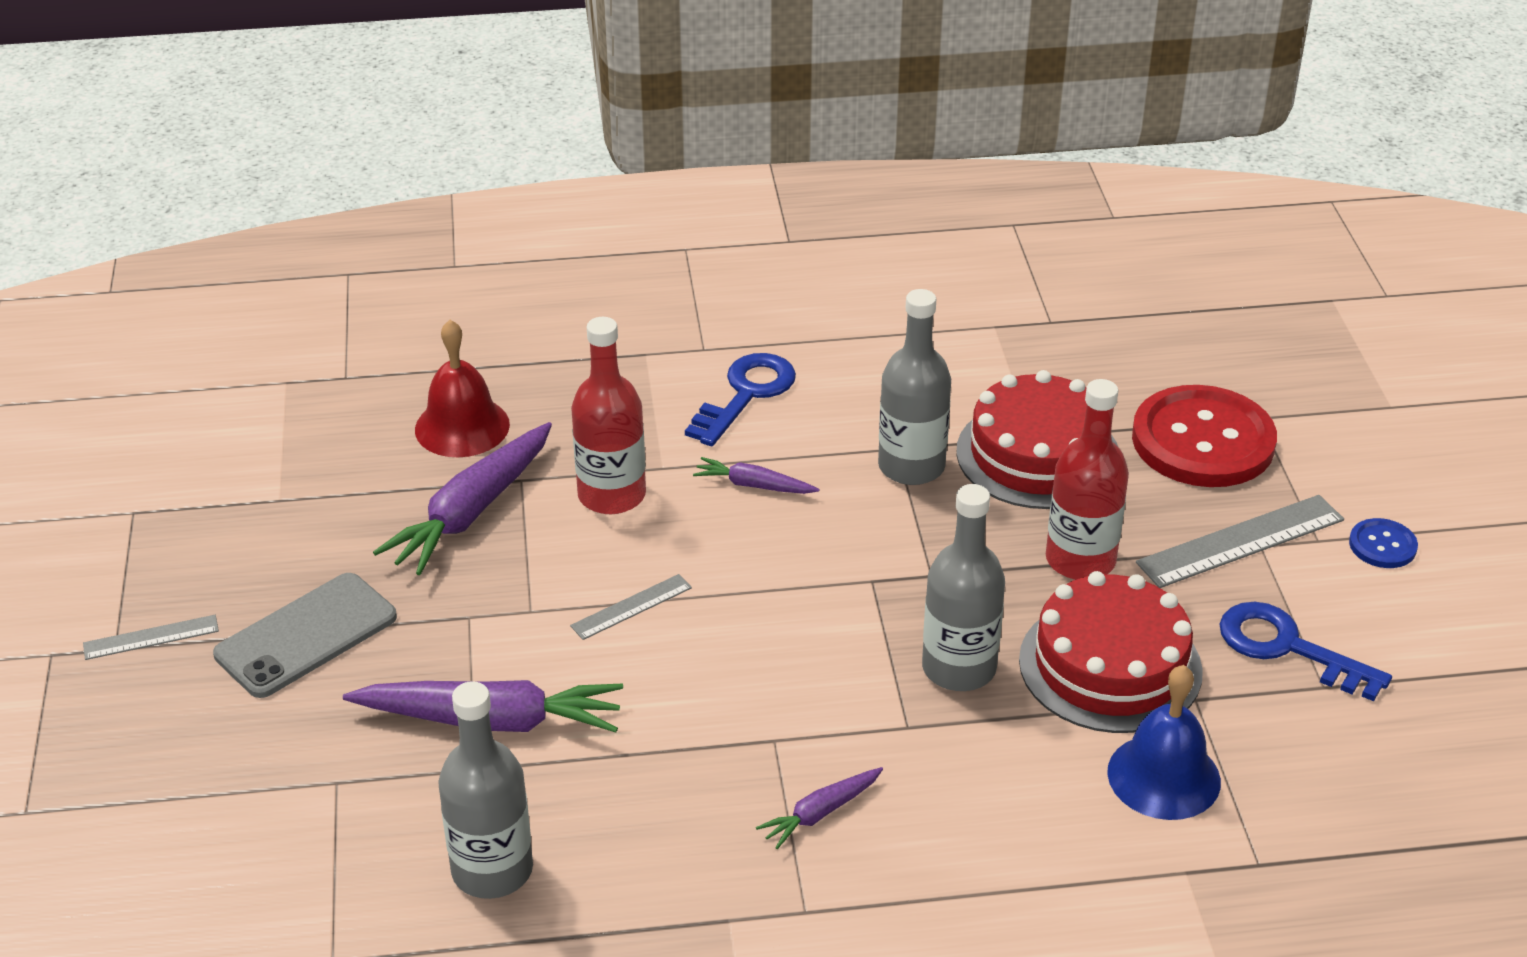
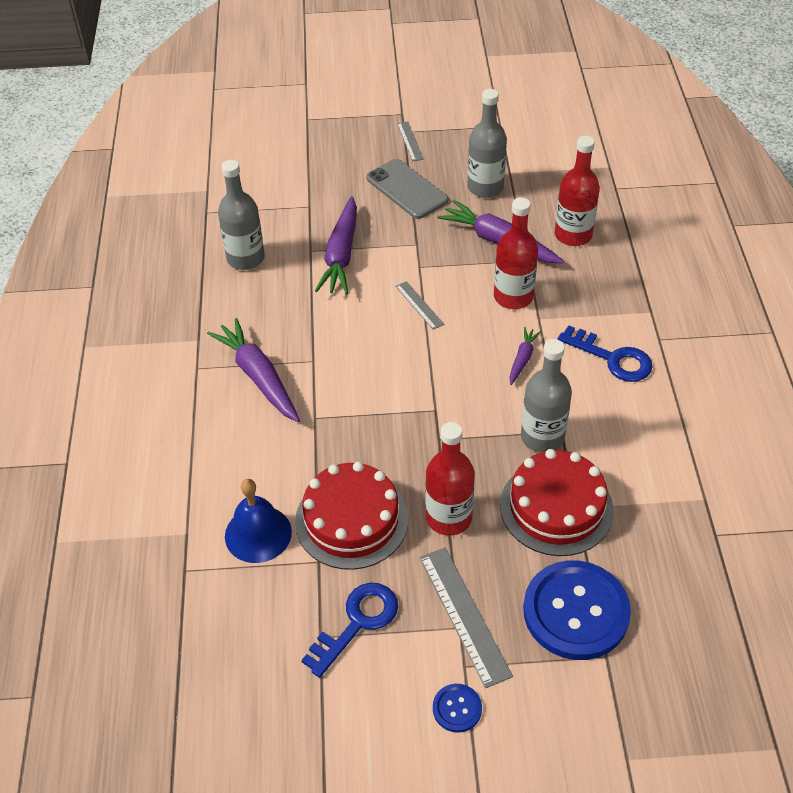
camera: 95 degrees right, 10 degrees up
red bell [415,320,510,457] -> red bottle [555,136,600,246]
purple carrot [756,767,883,849] -> purple carrot [207,318,300,422], size x1.94
grey bottle [922,484,1005,691] -> grey bottle moved to [467,89,507,198]
red button [1132,385,1277,487] -> blue button [523,560,631,660]

